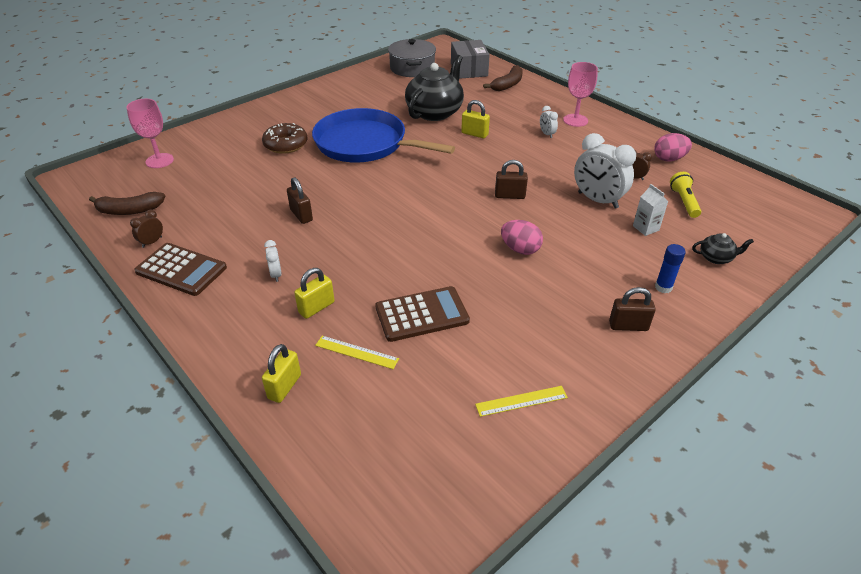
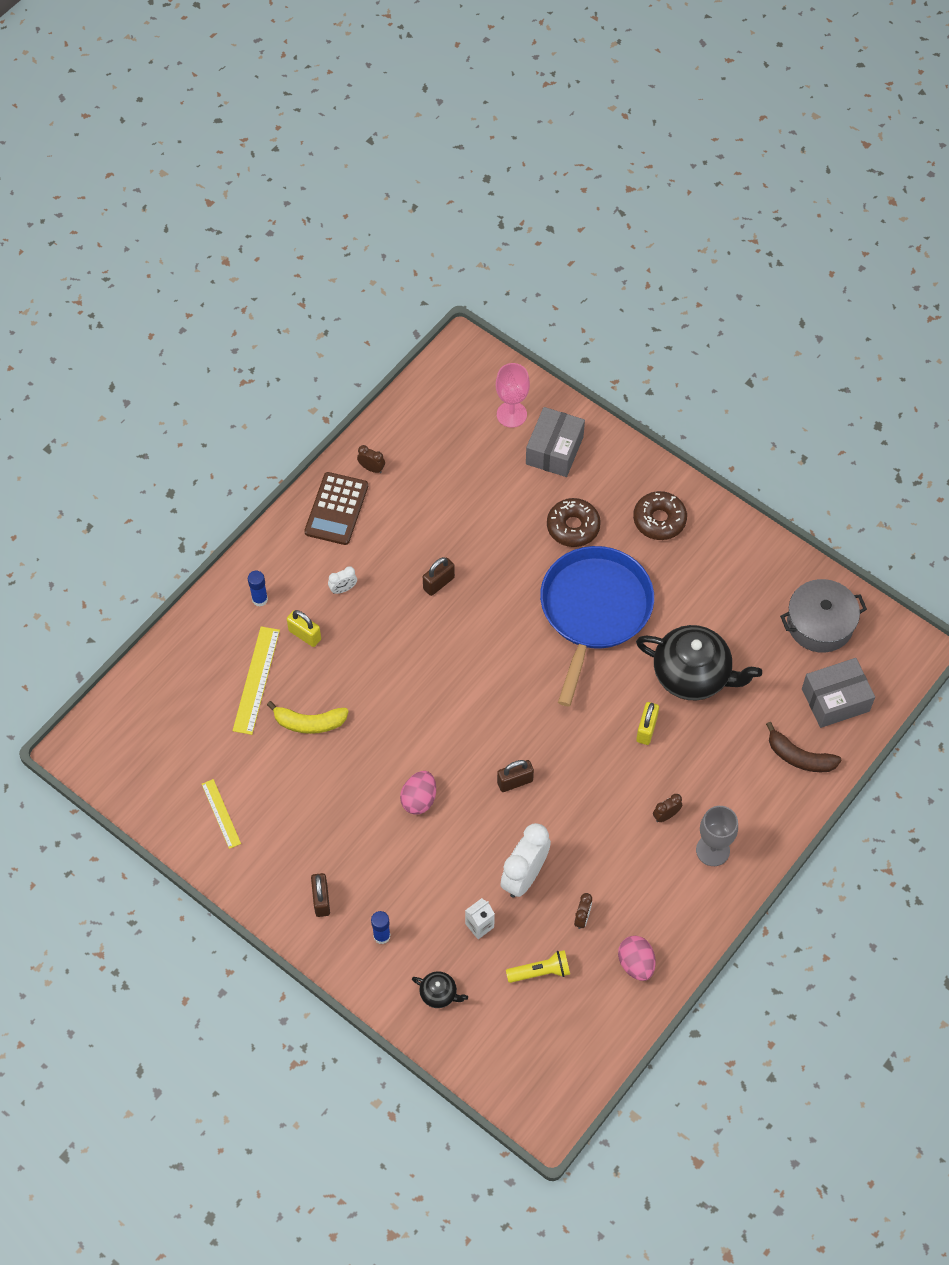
camera: 80 degrees right, 20 degrees up
brown banana [89,192,165,215] -> none
yellow padlock [262,344,301,403] -> none
yellow ruler [315,336,399,369] -> yellow ruler [232,626,280,735], size x1.60
brown calculator [375,286,470,342] -> yellow banana [267,701,349,734]
brown padlock [495,160,528,199] -> brown padlock turned 75 degrees clockwise [497,760,534,792]
white clock [540,106,558,138] -> brown clock [653,794,682,822]
pink goblet [563,62,598,127] -> grey goblet [696,806,738,866]
black teapot [692,233,754,264] -> black teapot turned 60 degrees counterclockwise [412,971,468,1008]
none -> blue glue stick [248,571,268,607]
none -> grey box [526,407,585,477]
none -> brown donut [633,491,687,540]

